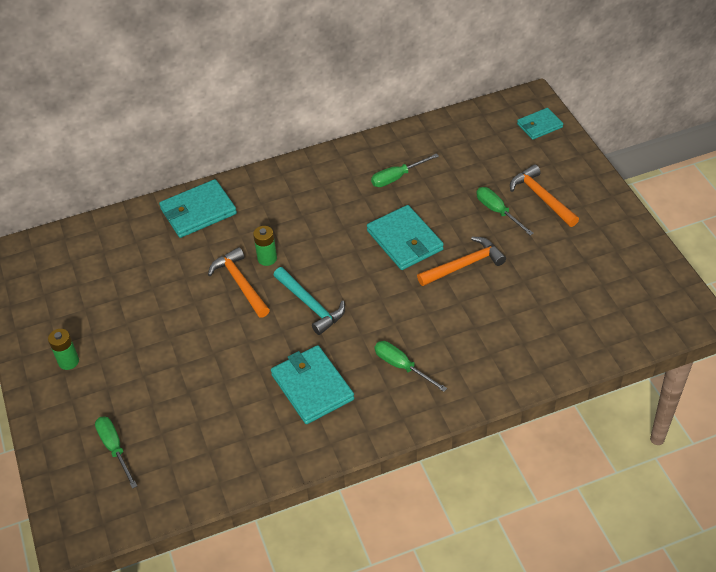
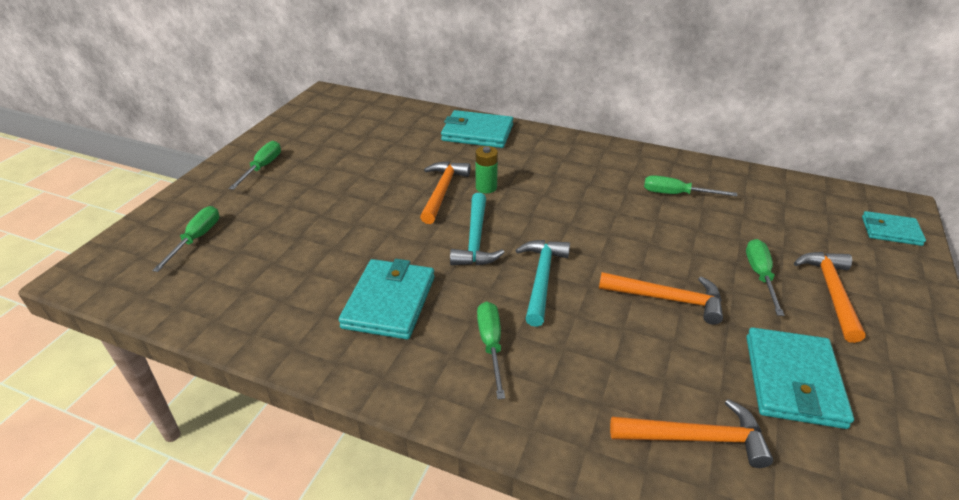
camera: 40 degrees right, 10 degrees down
green battery [48,329,79,370] -> green screwdriver [229,141,281,190]
turquoise wallet [367,205,444,270] -> turquoise wallet moved to [746,327,854,429]
none -> turquoise hammer [515,240,570,327]
none -> orange hammer [610,399,773,468]

